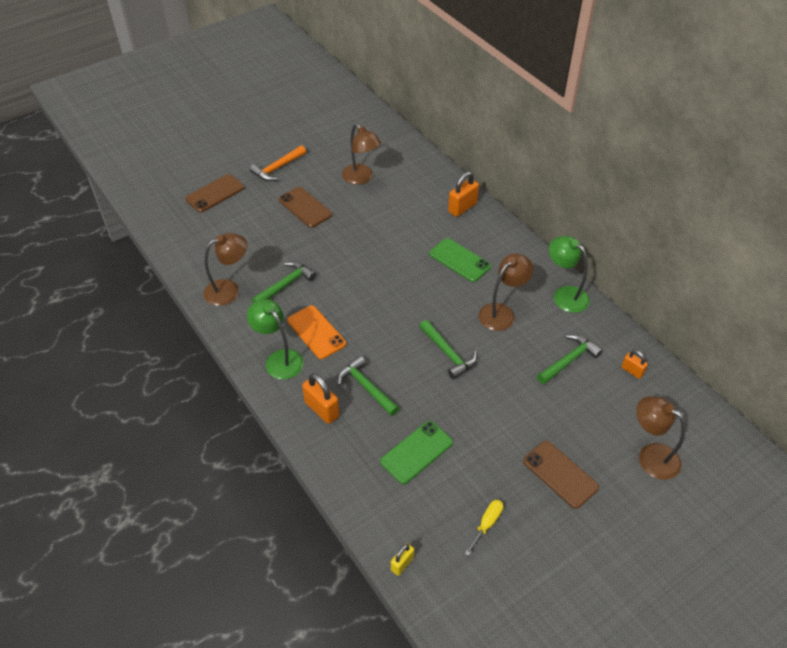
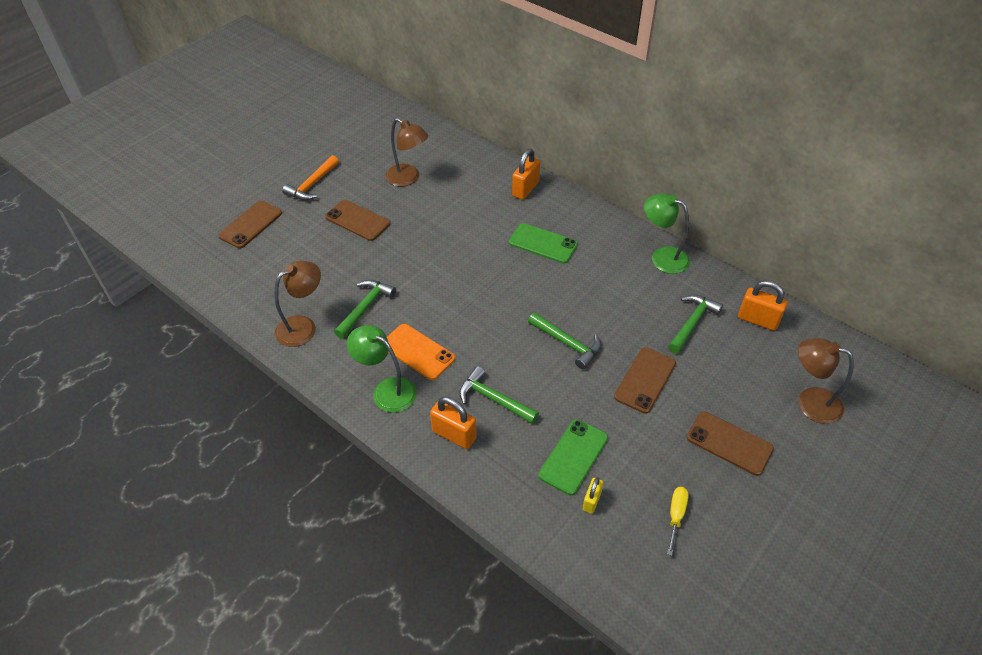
camera: 15 degrees left, 0 degrees up
yellow padlock [391,543,414,576] -> yellow padlock moved to [583,477,603,514]
brown lamp [478,253,533,331] -> none
orange padlock [621,350,648,379] -> orange padlock [738,280,788,331], size x1.68
none -> brown phone [614,347,676,414]

